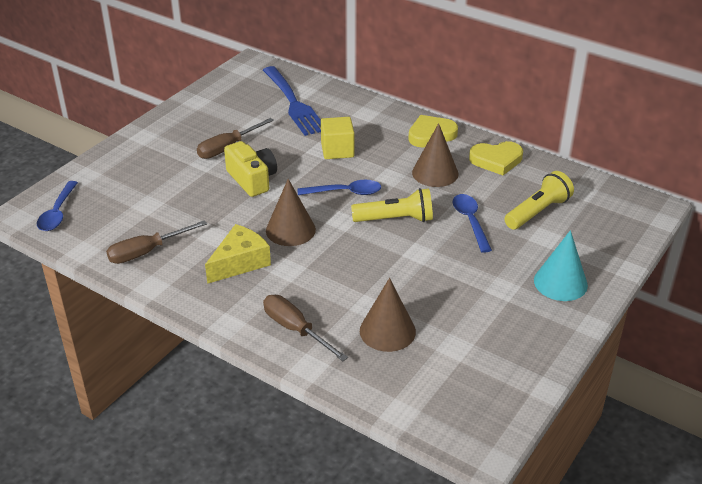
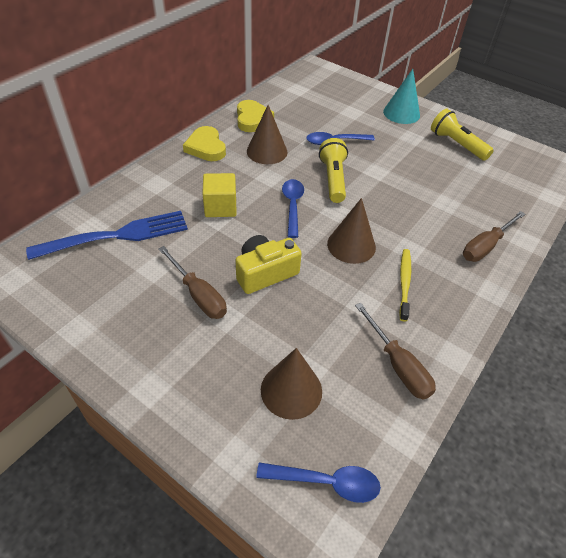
camera: 90 degrees left, 10 degrees up
yellow cheese [205,224,271,284] -> yellow toothbrush [399,249,411,322]
brown cone [360,278,416,352] -> brown cone moved to [261,348,322,420]
yellow flashlight [504,171,574,230] -> yellow flashlight moved to [431,109,494,161]

